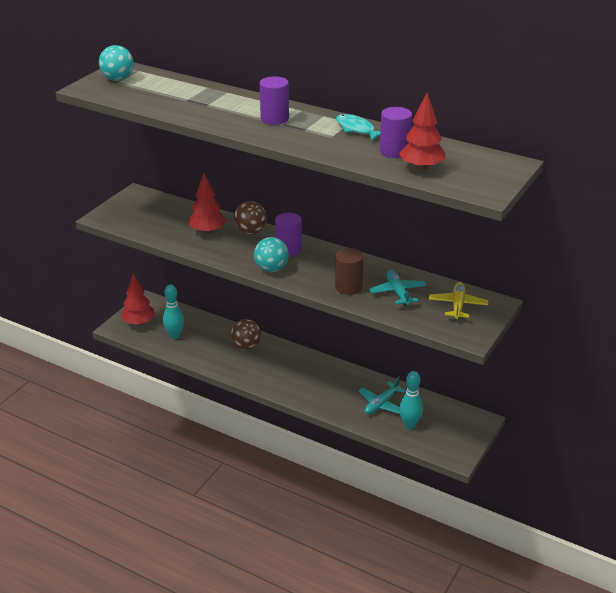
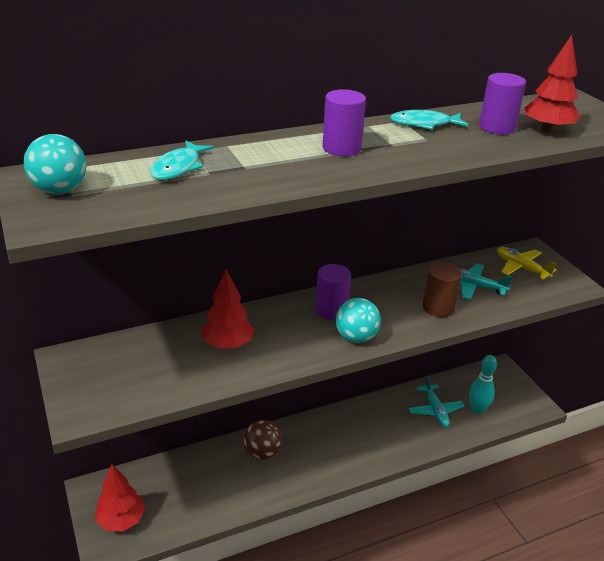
camera: 55 degrees left, 0 degrees up
turquoise bowling pin [163,285,184,339] -> none
brown ball [234,201,267,234] -> none
none -> turquoise fish [150,140,214,180]

